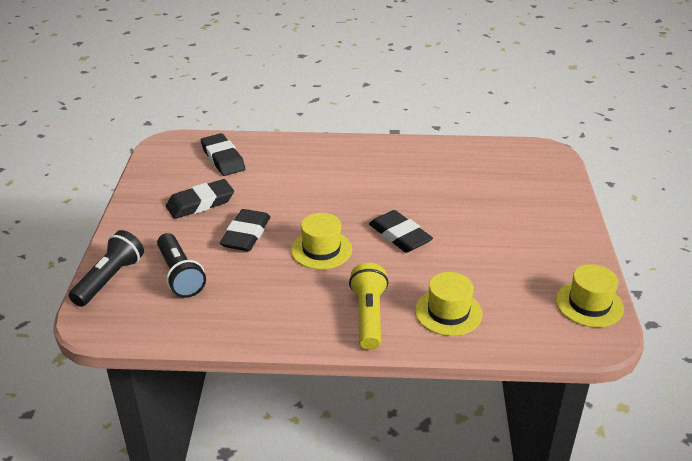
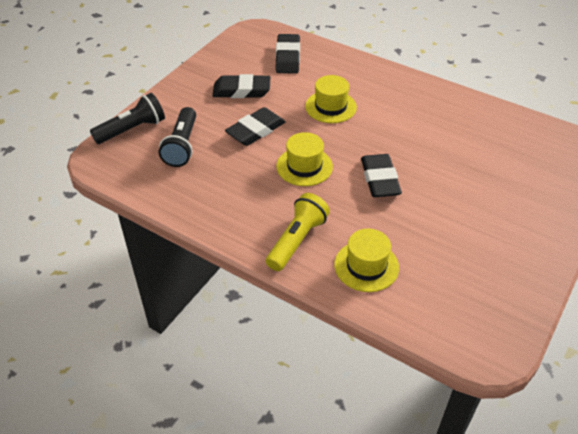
camera: 30 degrees right, 10 degrees up
yellow hat [556,264,624,328] -> yellow hat moved to [305,75,357,123]

